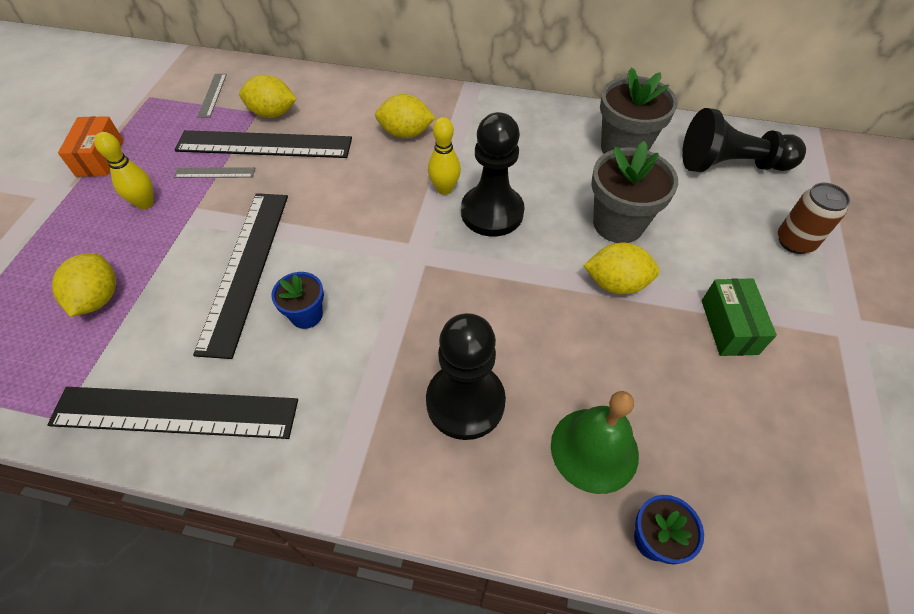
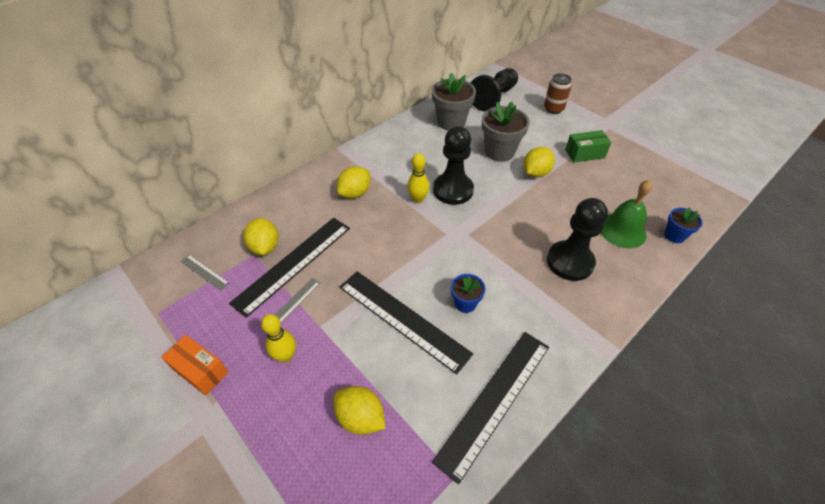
camera: 55 degrees left, 5 degrees down
yellow lemon [239,74,297,118] -> yellow lemon turned 60 degrees counterclockwise [243,218,279,255]
green box [702,278,777,356] -> green box turned 45 degrees counterclockwise [565,130,611,163]

